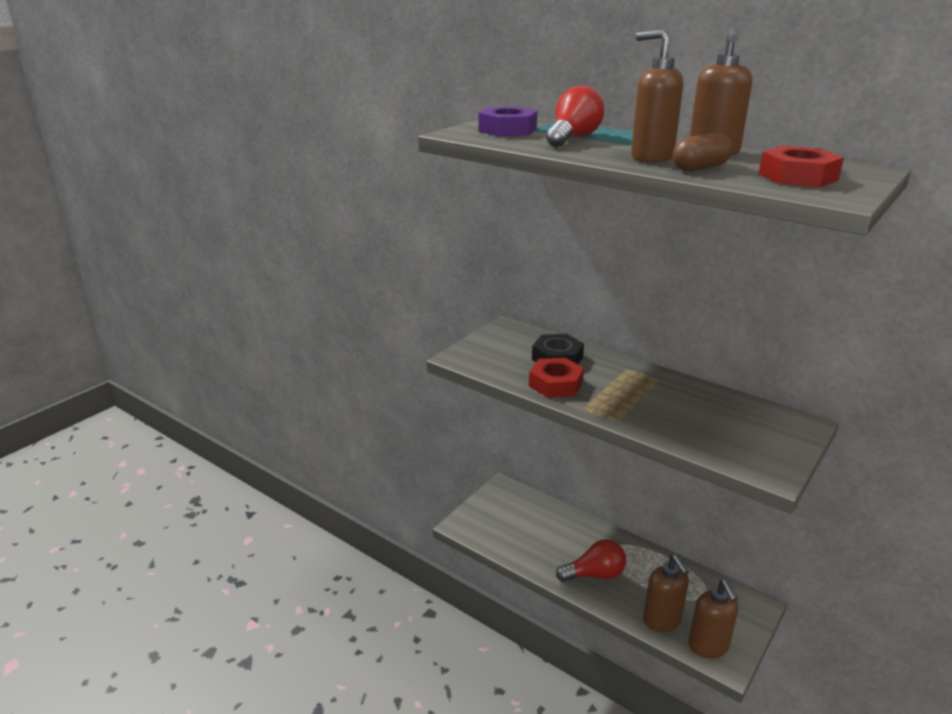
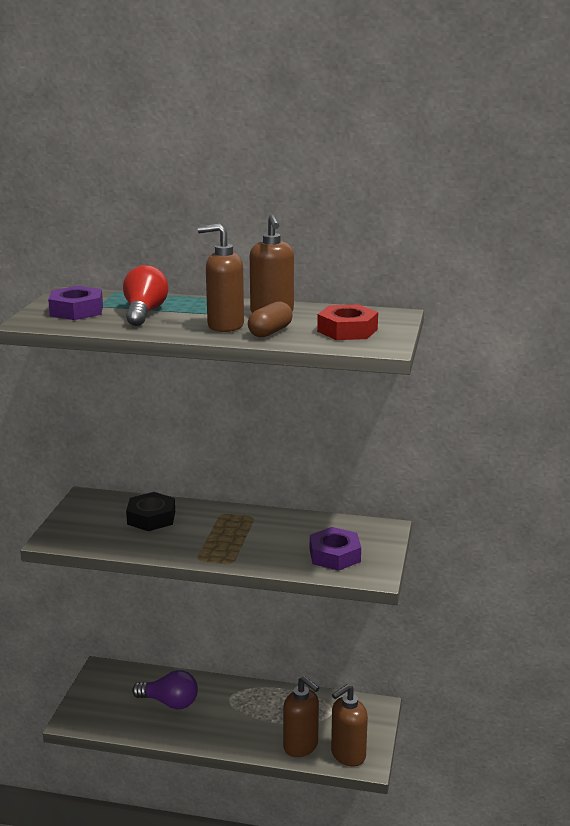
camera: 25 degrees left, 5 degrees down
red nut [529,357,584,398] -> none
red light bulb [556,539,626,582] -> none
brown soap dispenser [688,580,739,659] -> brown soap dispenser turned 90 degrees clockwise [331,684,368,766]
none -> purple light bulb [132,670,198,710]
none -> purple nut [310,527,361,571]

